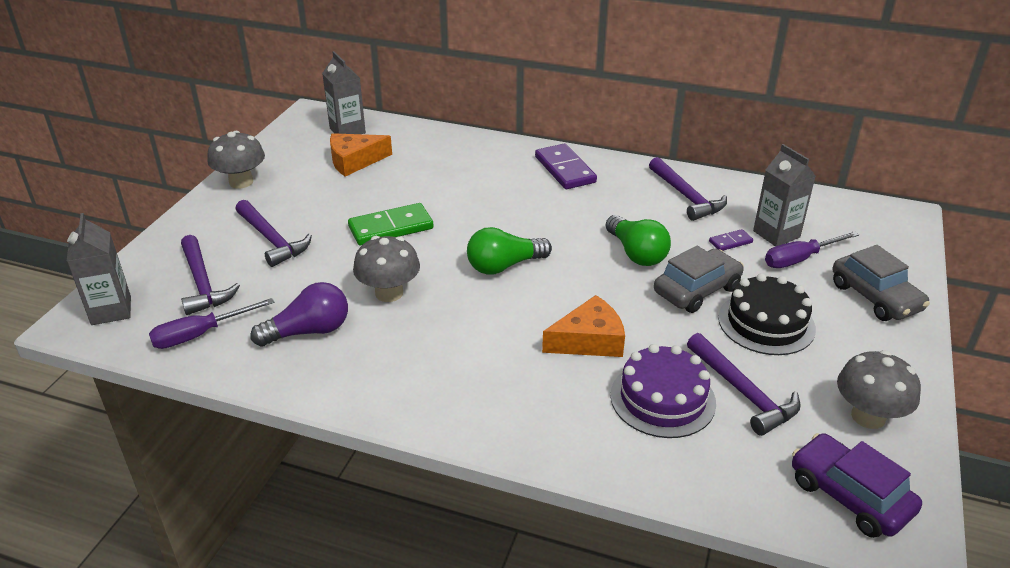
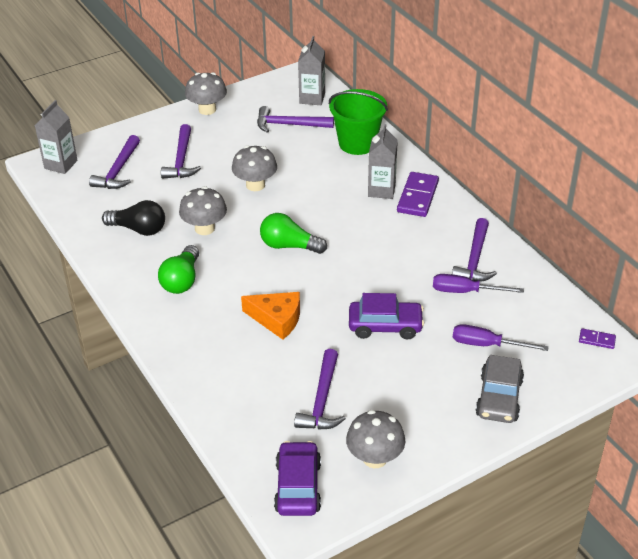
camera: 40 degrees right, 5 degrees up
purple screwdriver [149,298,275,349] -> purple screwdriver moved to [433,274,524,293]
purple light bulb [250,282,348,347] -> black light bulb [102,200,165,236]
orange cheese [330,133,392,177] -> purple hammer [257,106,334,133]
green domino [348,203,434,245] -> grey mushroom [232,145,277,191]
green light bulb [605,215,671,266] -> green light bulb moved to [158,245,199,294]
purple cake [611,344,716,438] -> none
grey car [654,246,744,313] -> purple car [349,293,424,339]
purple domino [709,229,753,251] -> purple domino moved to [579,328,616,349]
black cake [718,273,816,355] -> none
grey carton [753,144,816,247] -> grey carton moved to [368,124,398,199]
none -> green bucket [329,89,388,155]

